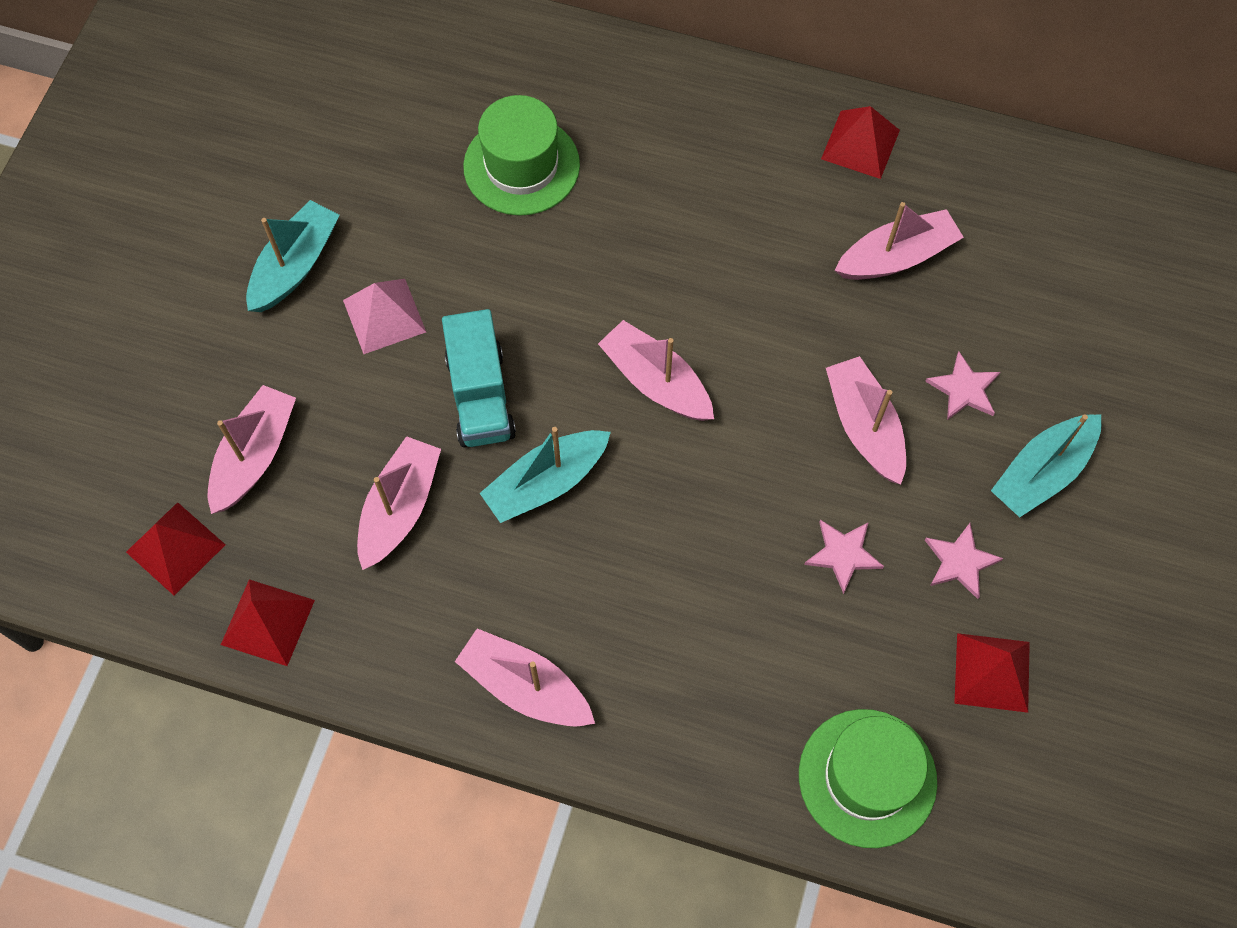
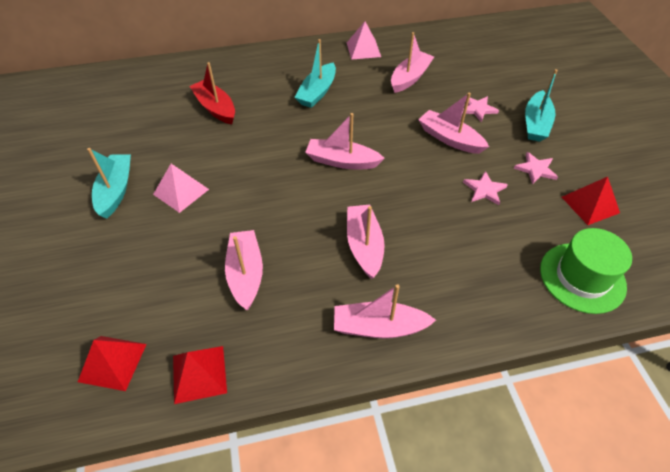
camera: 30 degrees left, 15 degrees down
pink boat [208,385,296,514] -> pink boat moved to [347,205,385,279]
turquoise truck [442,309,516,447] -> none
green hat [463,95,580,216] -> red boat [190,62,235,124]
turquoise boat [480,427,611,523] -> turquoise boat moved to [294,39,336,108]
red pyramid [821,106,900,179] -> pink pyramid [347,22,381,60]

